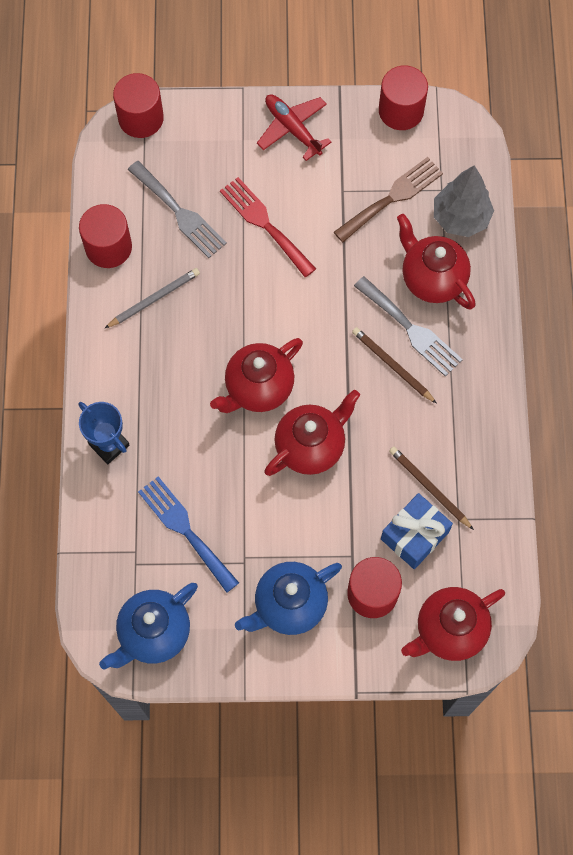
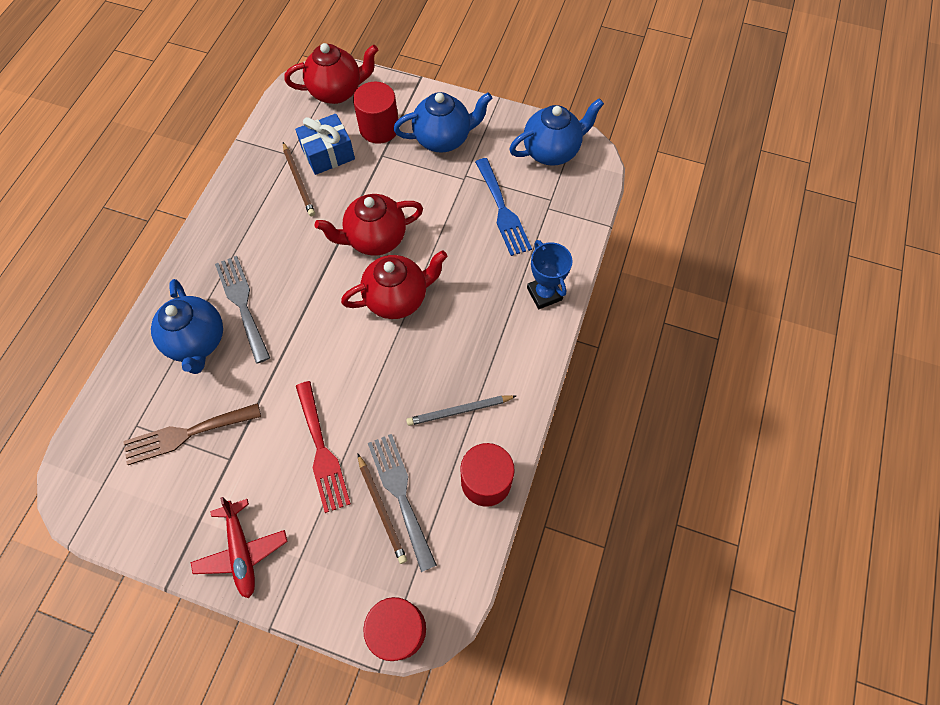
camera: 160 degrees left, 5 degrees down
brown pencil [352,327,437,404] -> brown pencil moved to [358,454,407,564]
red cylinder [379,65,428,130] -> none
red teapot [397,214,476,309] -> blue teapot [151,279,223,374]
grey tree [434,165,494,237] -> none

